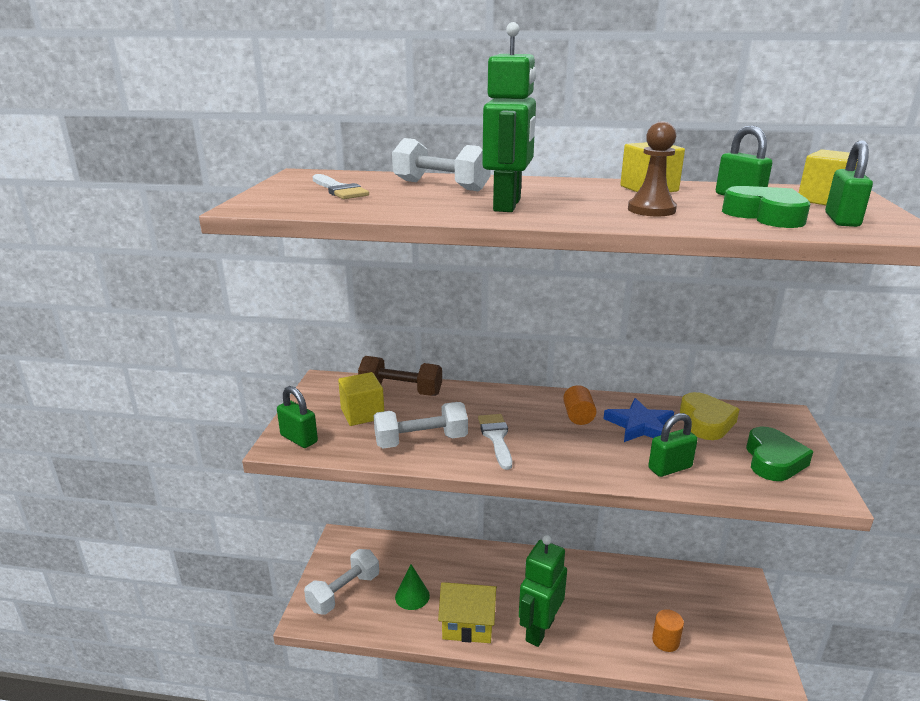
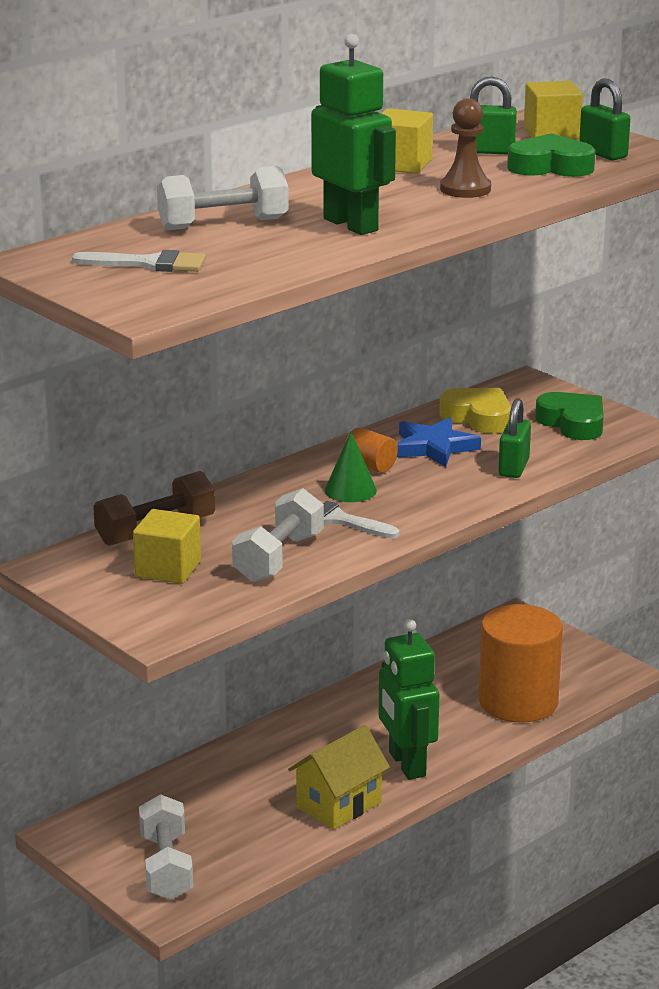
camera: 50 degrees left, 0 degrees up
green padlock [277,386,318,448] -> none
green cone [395,564,430,610] -> green cone moved to [325,432,377,502]
orange cylinder [652,609,684,652] -> orange cylinder [479,604,563,723], size x2.36

